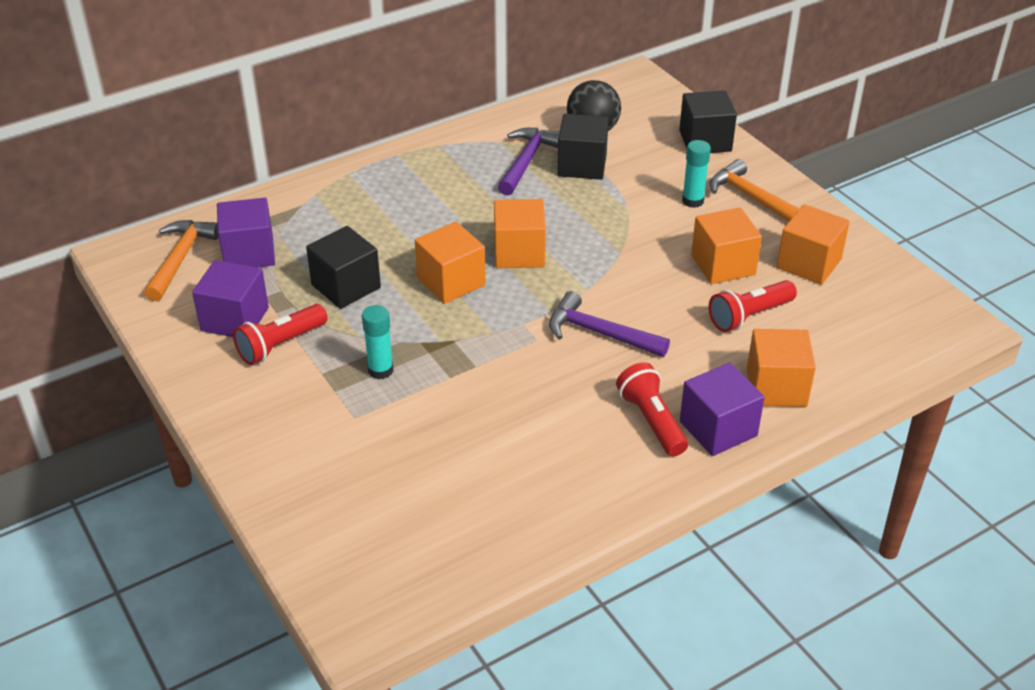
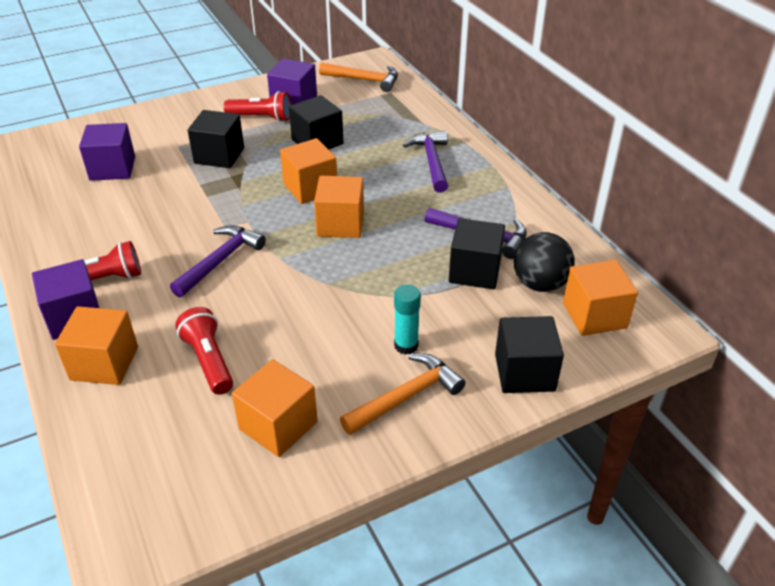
camera: 95 degrees right, 0 degrees up
purple cube [217,198,275,267] -> purple cube moved to [79,123,135,181]
red flashlight [233,304,328,365] -> red flashlight turned 135 degrees clockwise [224,91,291,122]
turquoise glue stick [362,305,394,379] -> black cube [188,110,244,168]
orange cube [691,207,762,284] -> orange cube moved to [563,260,638,336]
none -> purple hammer [403,131,448,193]

